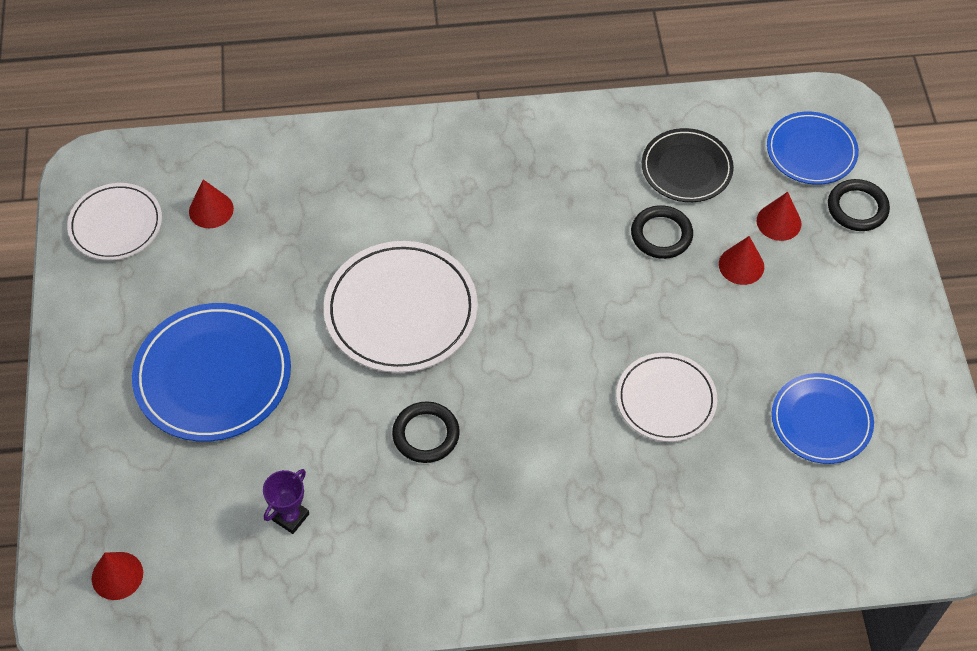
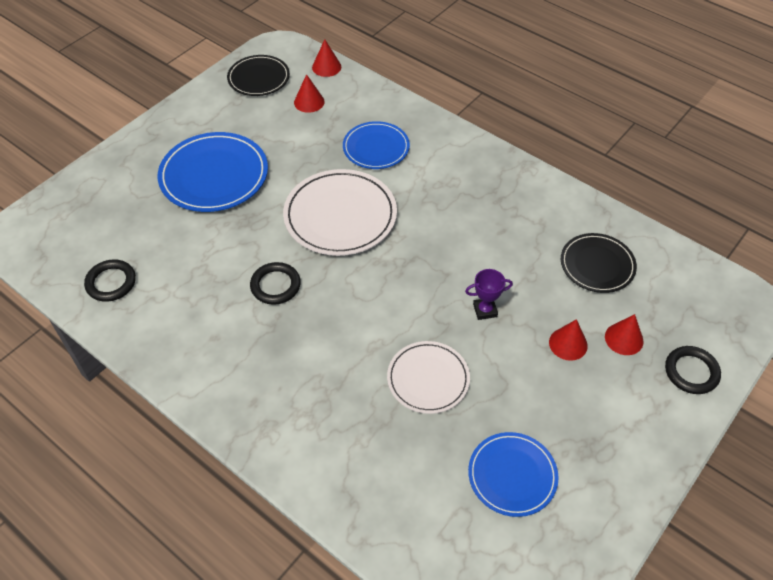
camera: 45 degrees right, 5 degrees down
white plate [67,183,162,260] -> black plate [227,55,290,96]
red cone [92,552,143,600] -> red cone moved to [312,39,341,77]
purple trophy [263,469,309,534] -> purple trophy moved to [465,269,513,320]
black ring [631,205,693,259] -> black ring moved to [84,260,136,302]
blue plate [767,112,859,185] -> blue plate moved to [343,121,410,169]

